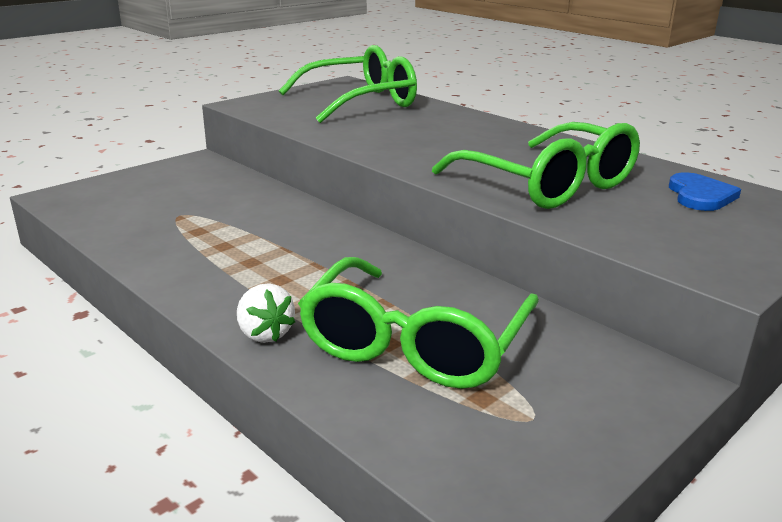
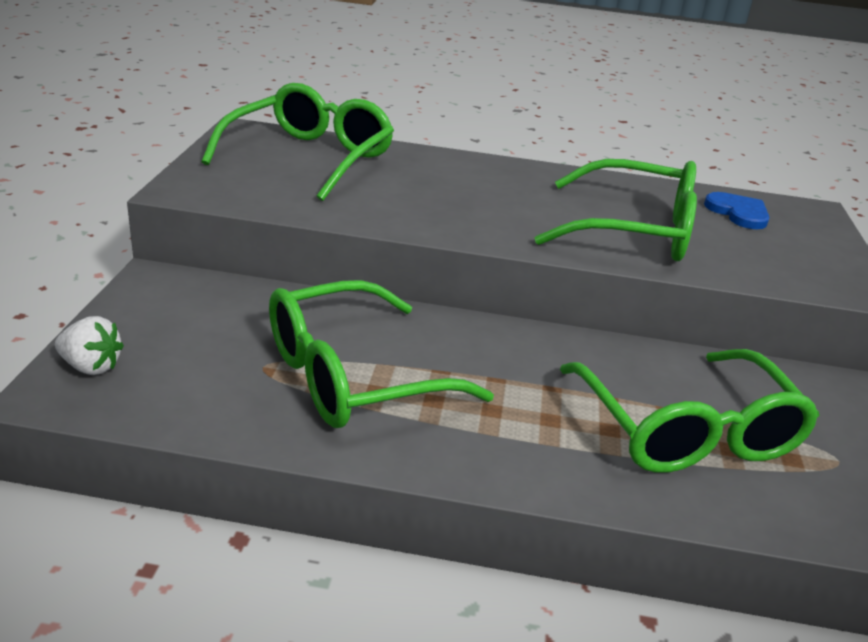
camera: 40 degrees left, 5 degrees up
white strawberry [237,283,295,343] -> white strawberry moved to [55,316,124,375]
none -> green glasses [269,280,494,428]

